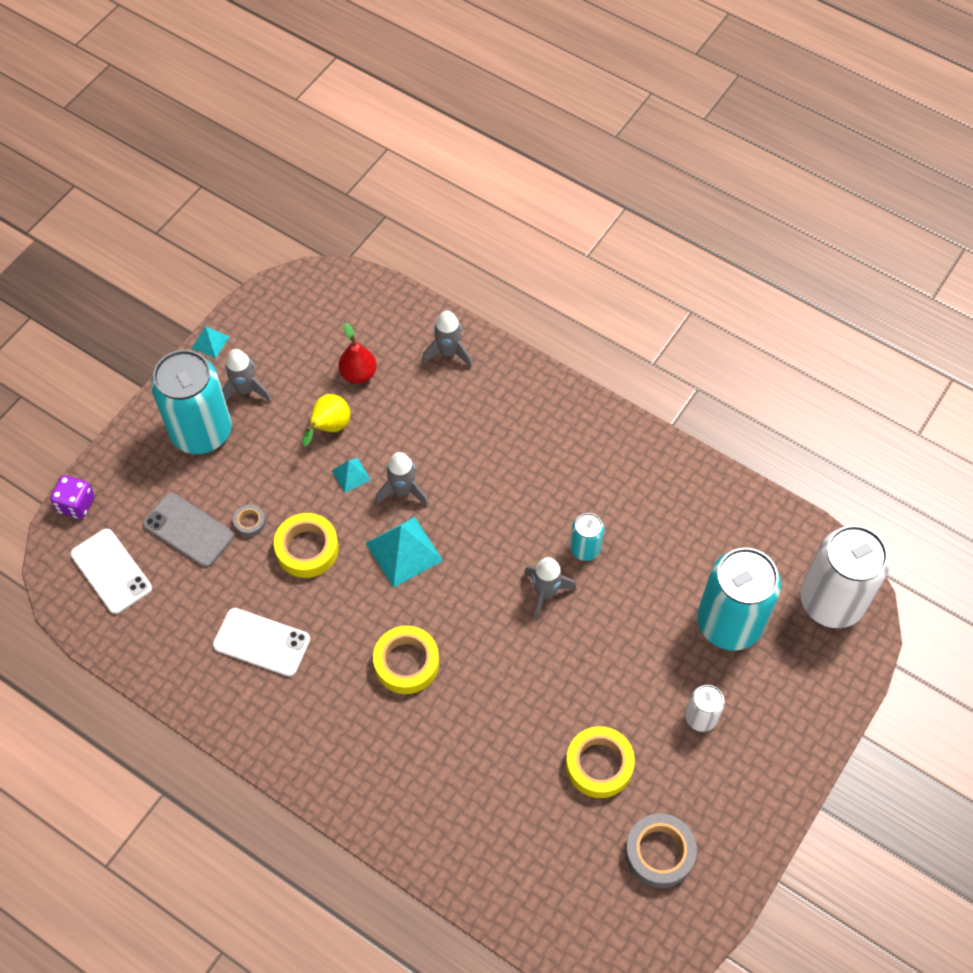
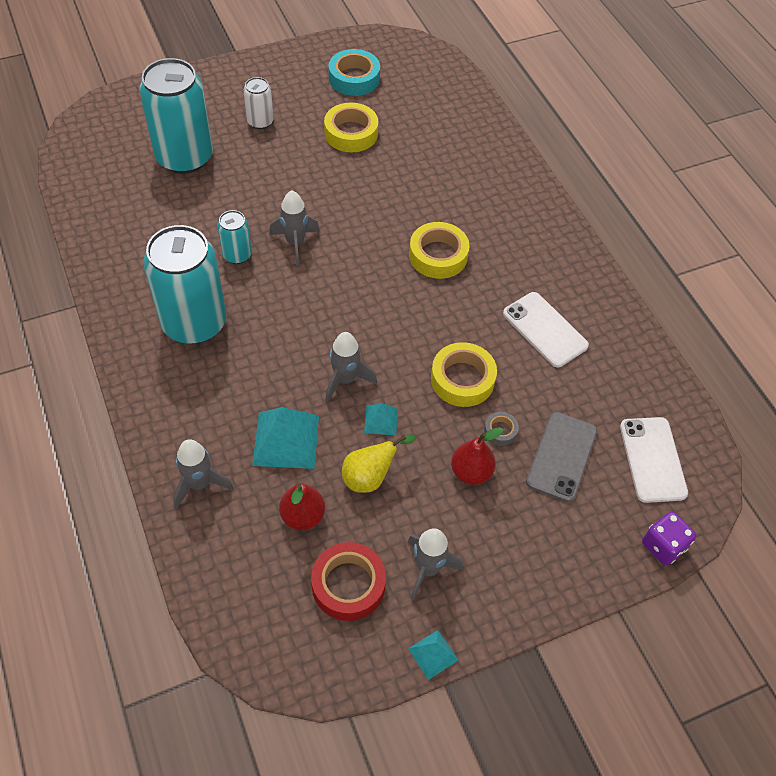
camera: 150 degrees left, 5 degrees down
grey phone [143,493,234,567] -> grey phone turned 45 degrees clockwise [526,412,598,502]
turquoise can [151,350,232,454] -> turquoise can moved to [143,225,226,344]
turquoise pyramid [366,517,443,588] -> turquoise pyramid moved to [252,407,319,469]
grey tape [625,813,697,888] -> turquoise tape [329,49,380,96]
white can [800,525,890,628] -> none
none -> red tape [311,542,386,621]
none -> red pear [451,427,504,485]

